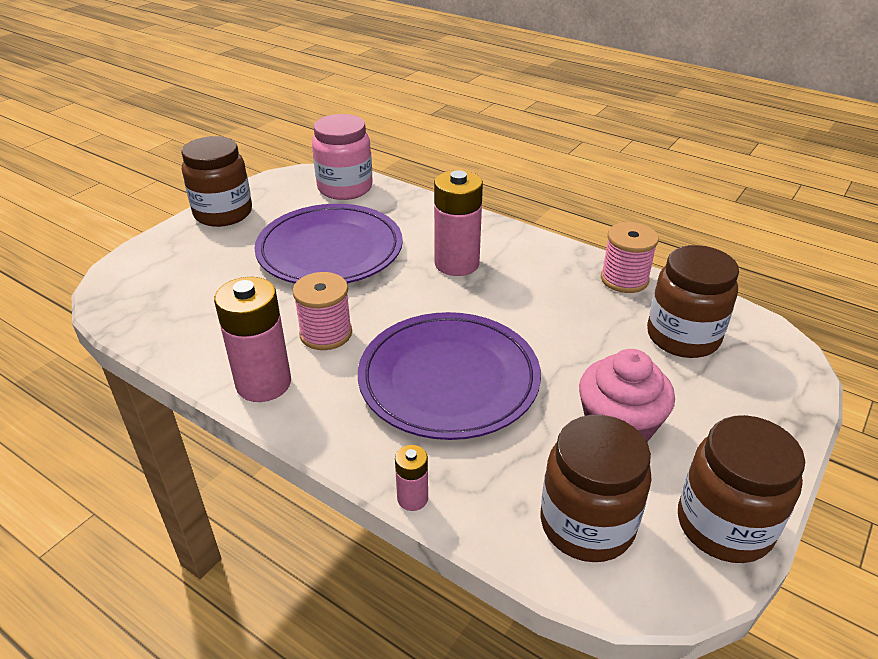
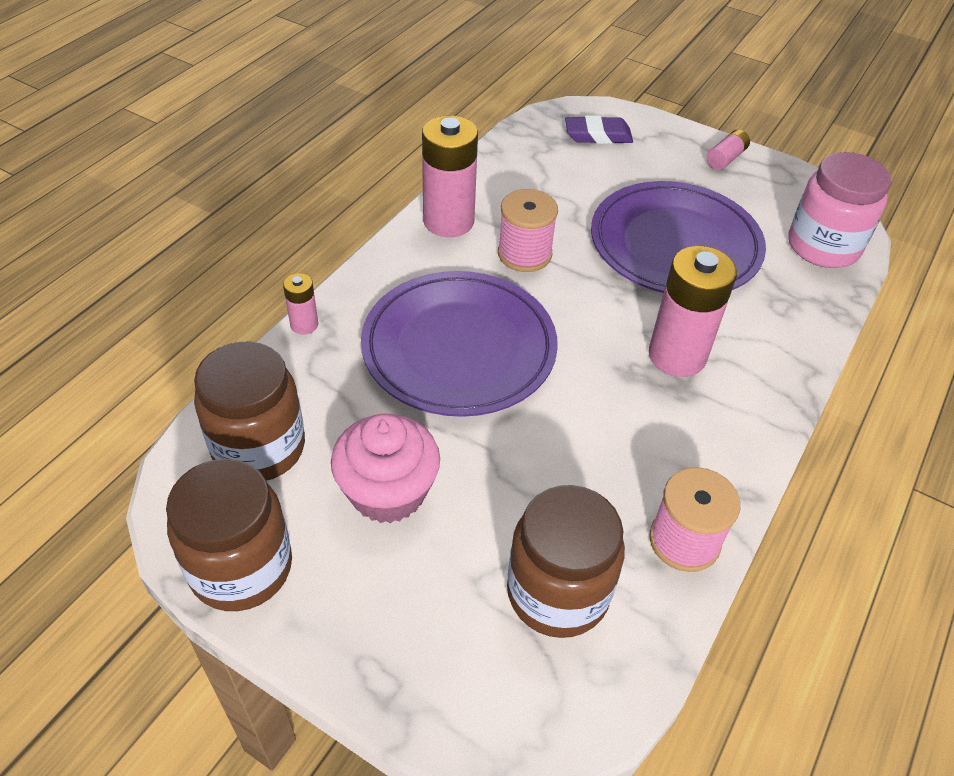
camera: 85 degrees right, 10 degrees up
brown jar [181,136,252,227] -> pink battery [707,129,750,170]
none -> purple eraser [565,115,633,144]

